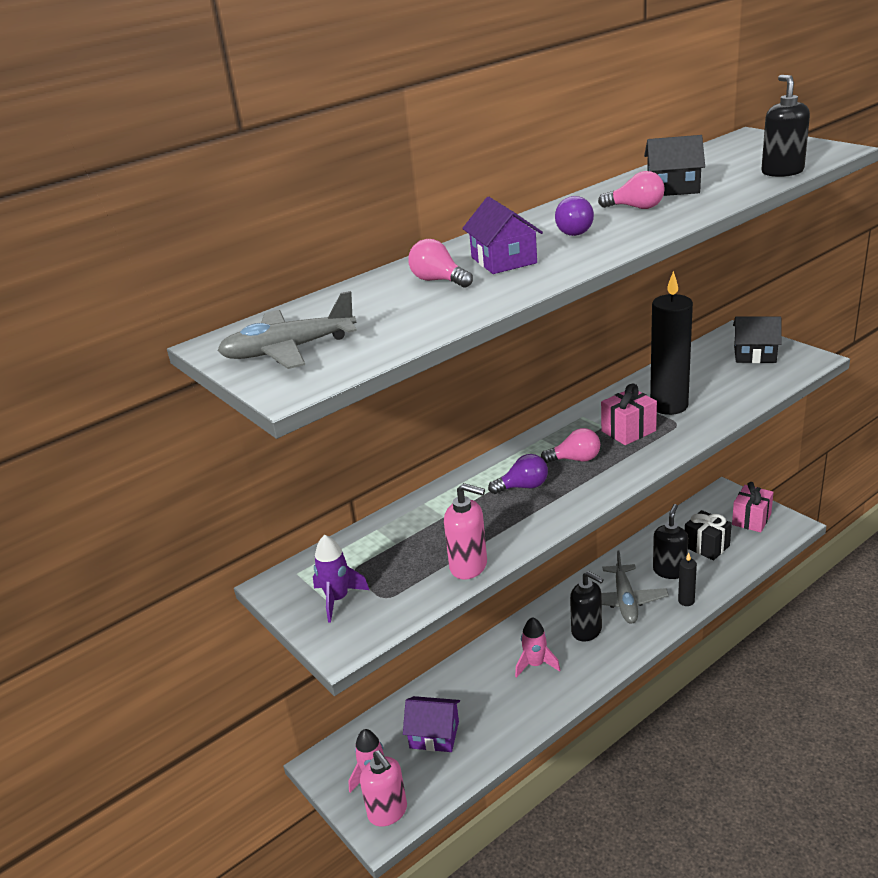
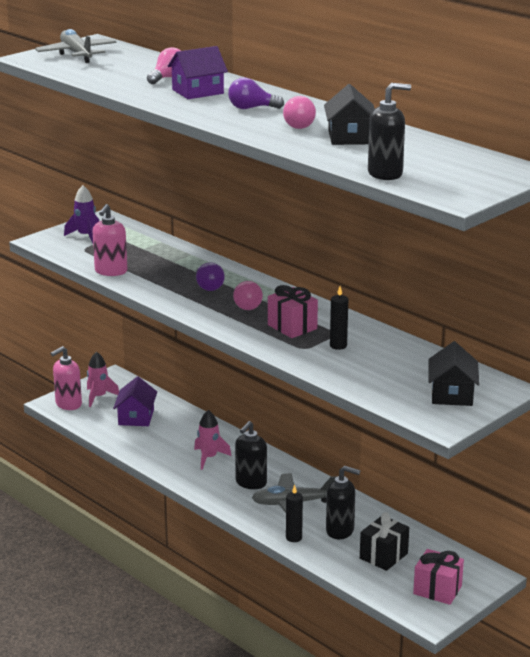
camera: 80 degrees right, 5 degrees down
black candle [650,271,693,415] -> black candle [330,287,348,350], size x0.47

